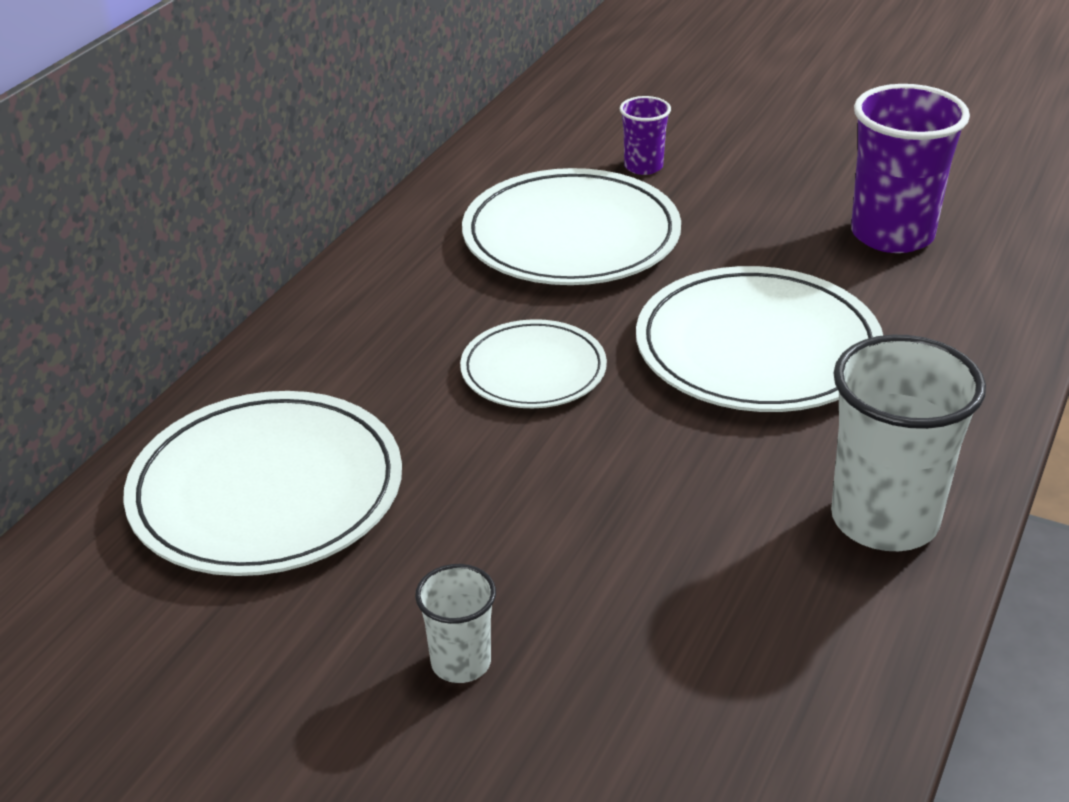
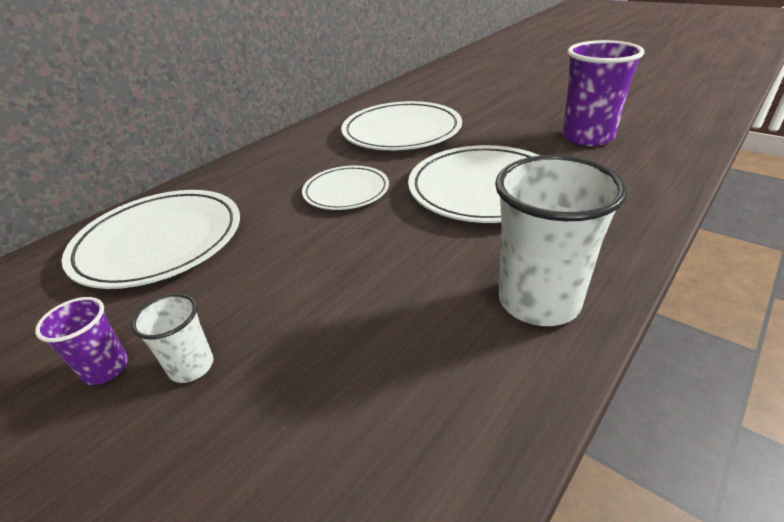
camera: 15 degrees right, 0 degrees up
purple cup [620,96,671,175] -> purple cup moved to [35,297,128,385]

